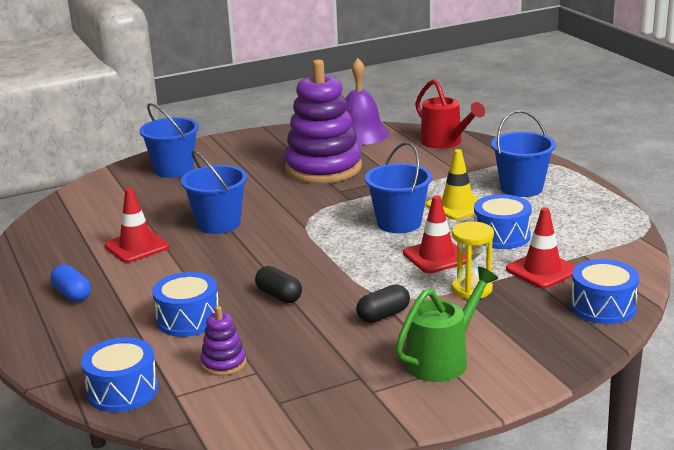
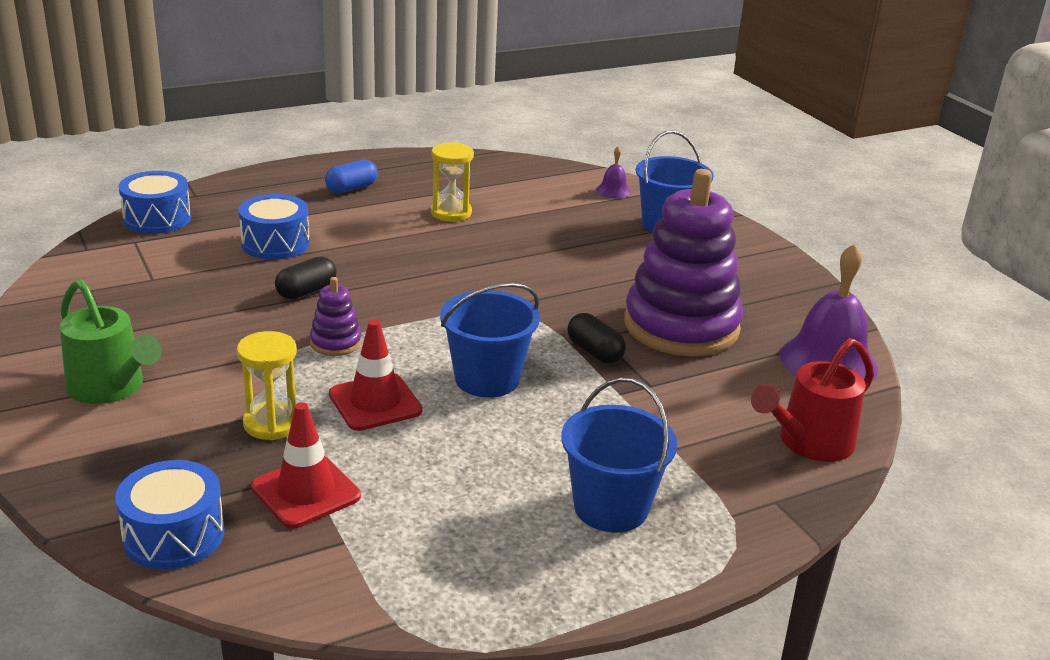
camera: 85 degrees right, 5 degrees up
red traffic cone [104,188,170,263] -> yellow hourglass [431,142,474,222]
blue bucket [181,150,248,234] -> none
purple stacking toy [201,306,246,376] -> purple stacking toy moved to [310,277,362,356]
black capsule [356,284,410,323] -> black capsule moved to [567,313,626,363]
yellow traffic cone [426,149,480,220] -> none
blue drum [474,194,532,249] -> none
none -> purple bell [596,146,631,199]

